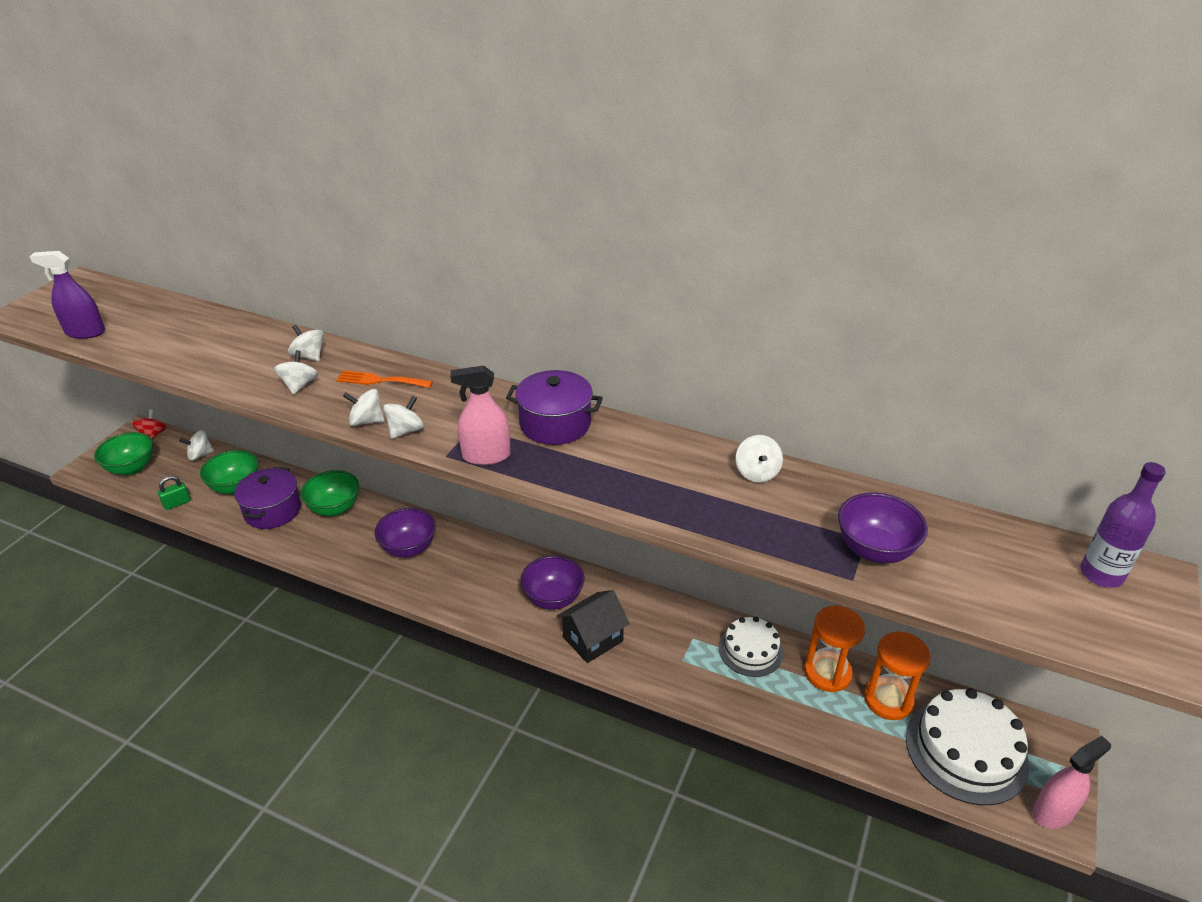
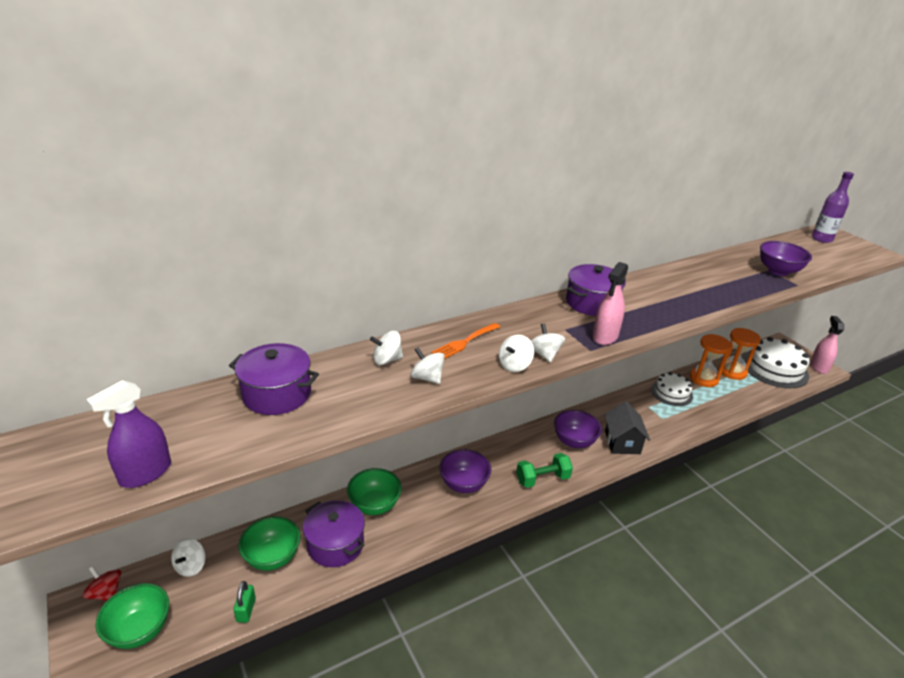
camera: 55 degrees left, 5 degrees down
white spinning top [736,435,783,483] -> none
none -> purple pot [229,343,319,415]
none -> green dumbbell [516,453,573,488]

